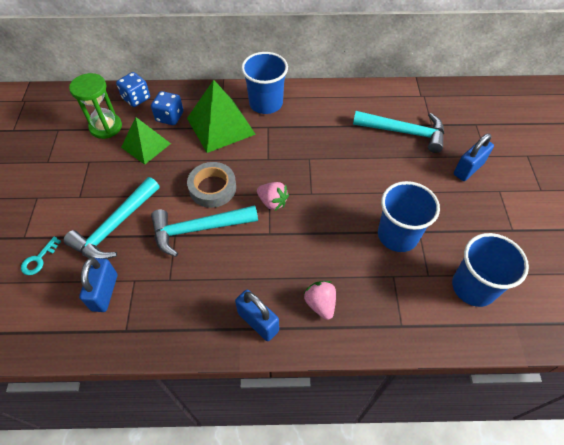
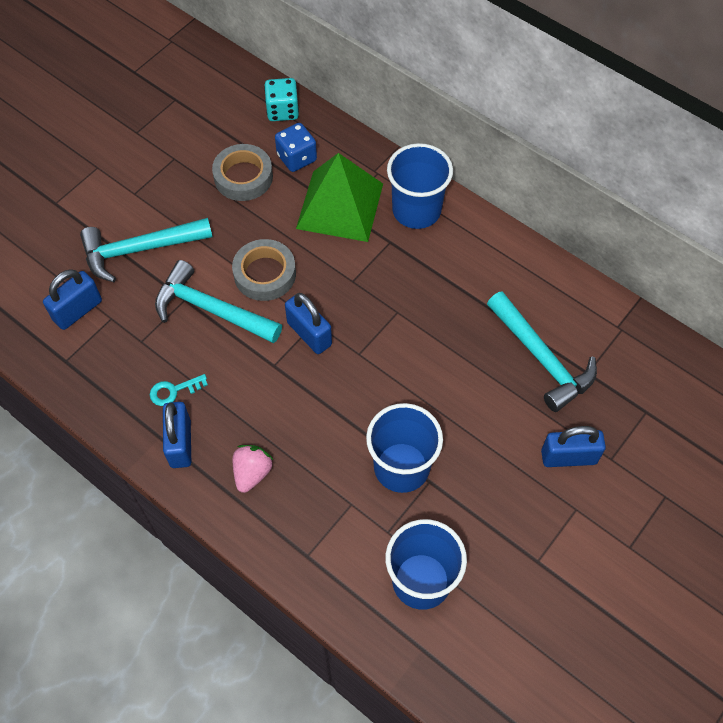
camera: 40 degrees right, 5 degrees up
turquoise key [21,237,61,275] -> turquoise key moved to [150,374,208,406]
green hourglass [69,73,122,139] -> none
blue dice [116,72,150,107] -> turquoise dice [264,78,299,121]
green pyramid [121,117,171,165] -> grey tape [212,144,273,201]
pink strawberry [257,182,289,211] -> blue padlock [285,293,332,354]

